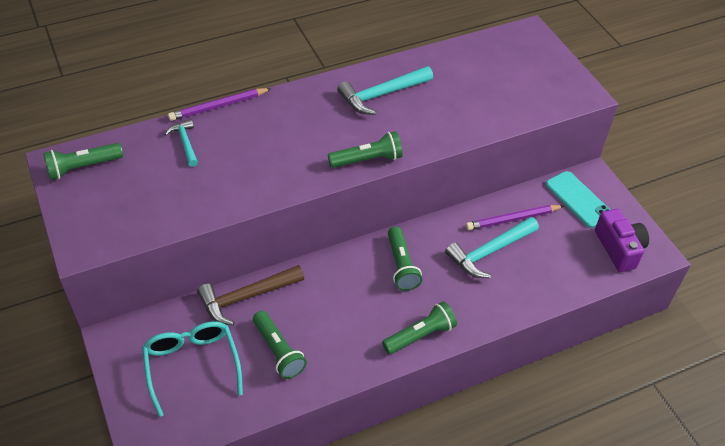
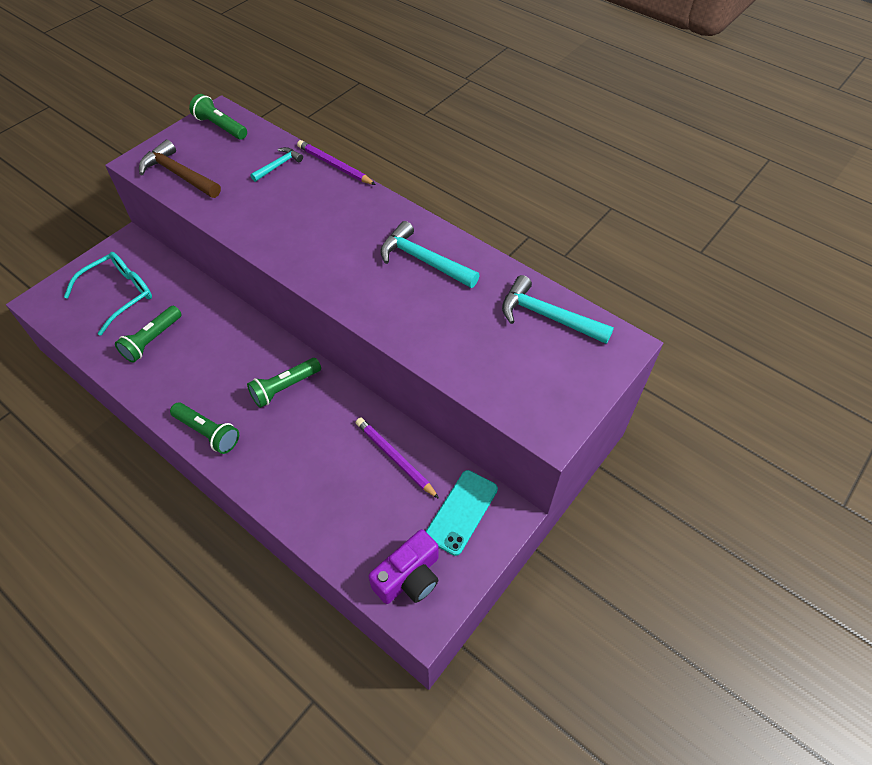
camera: 65 degrees right, 5 degrees up
brown hammer [197,265,304,326] -> brown hammer moved to [139,140,221,198]
green flashlight [328,131,403,168] -> none
turquoise hammer [445,217,539,278] -> turquoise hammer moved to [502,275,614,344]

